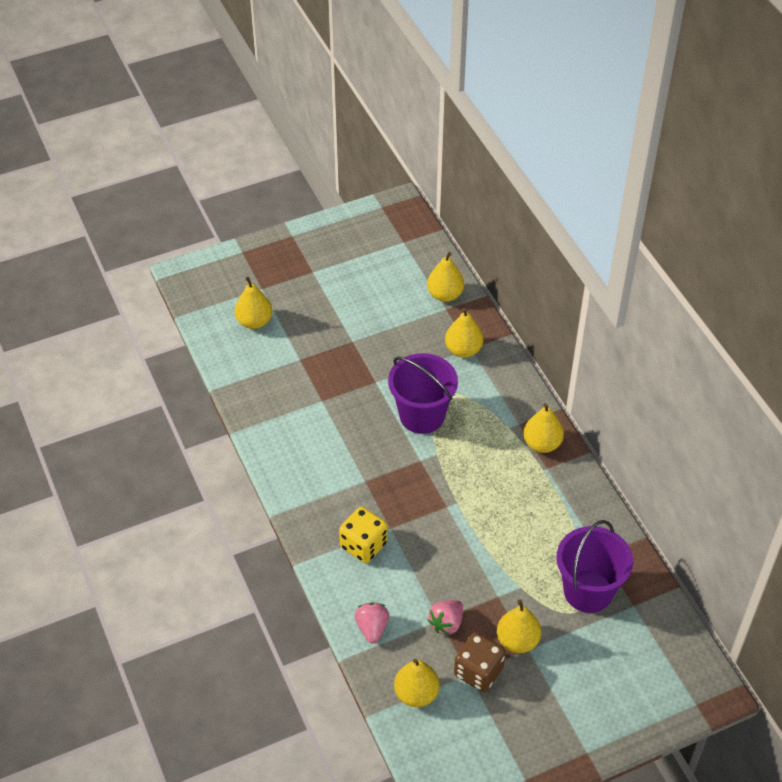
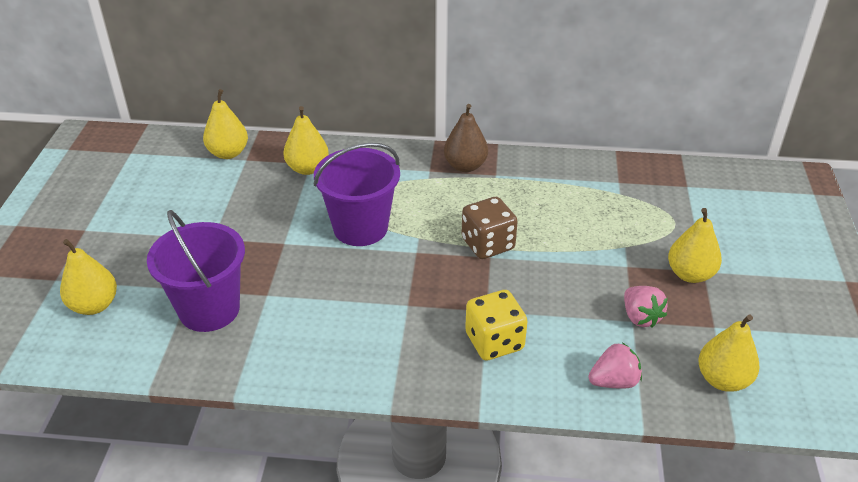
camera: 60 degrees left, 10 degrees down
pink strawberry [354,602,389,643] -> pink strawberry turned 135 degrees clockwise [588,343,642,389]
brown dice [454,632,506,692] -> brown dice moved to [462,197,518,259]
yellow pear [523,403,564,453] -> brown pear [444,104,488,172]
purple bucket [556,520,633,613] -> purple bucket moved to [147,210,245,332]

